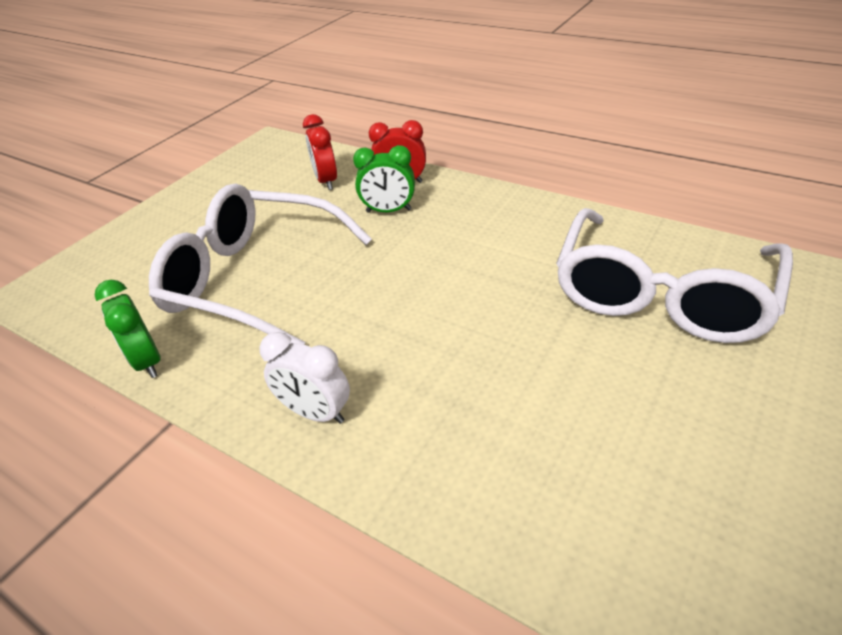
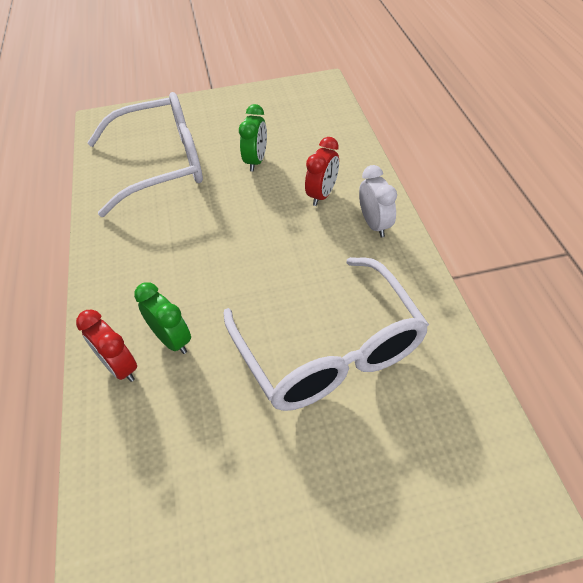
camera: 135 degrees left, 10 degrees up
green clock [95,280,161,378] -> green clock moved to [239,104,267,171]
red clock [303,114,337,190] -> red clock moved to [305,137,339,206]

